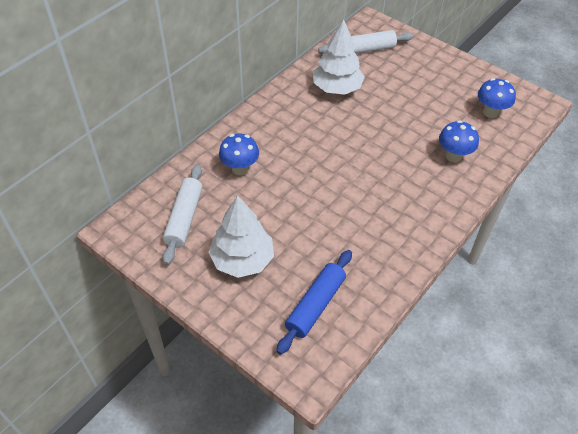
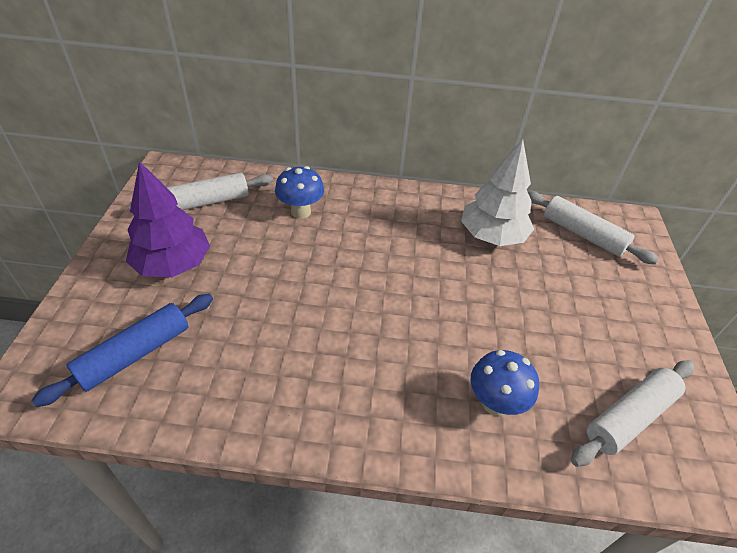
camera: 55 degrees right, 5 degrees down
white tree [208,195,274,278] -> purple tree [126,161,210,278]
blue rolling pin [276,250,352,355] -> blue rolling pin turned 45 degrees counterclockwise [32,294,213,407]
blue mushroom [478,78,516,118] -> white rolling pin [571,360,694,467]

